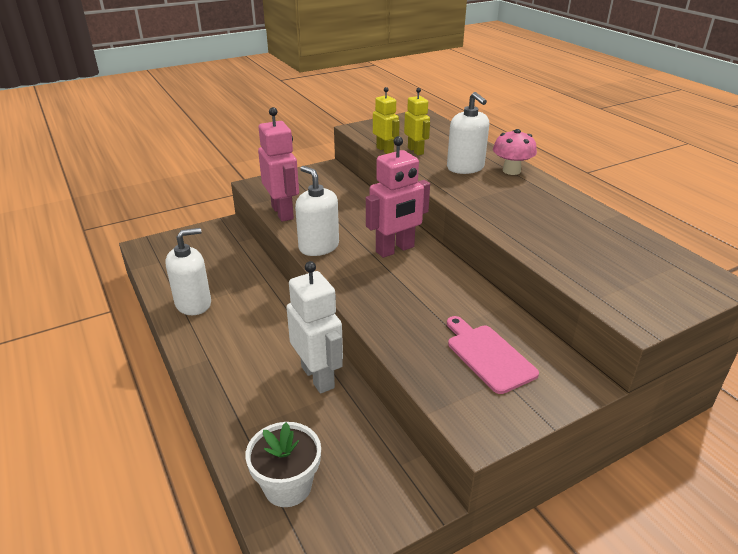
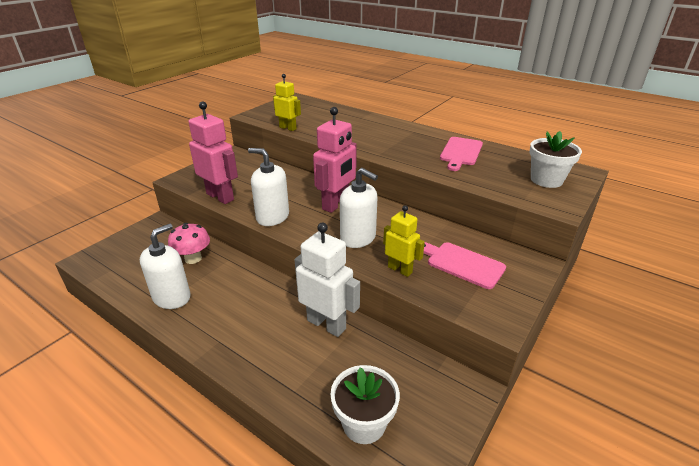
camera: 25 degrees left, 0 degrees up
yellow robot [404,88,430,155] -> yellow robot moved to [383,205,425,277]
white soap dispenser [447,92,489,174] -> white soap dispenser moved to [340,168,378,248]
pink mushroom [493,129,537,175] -> pink mushroom moved to [168,223,210,264]
none -> pink cutting board [440,137,483,171]
none -> white flower pot [529,131,582,188]

